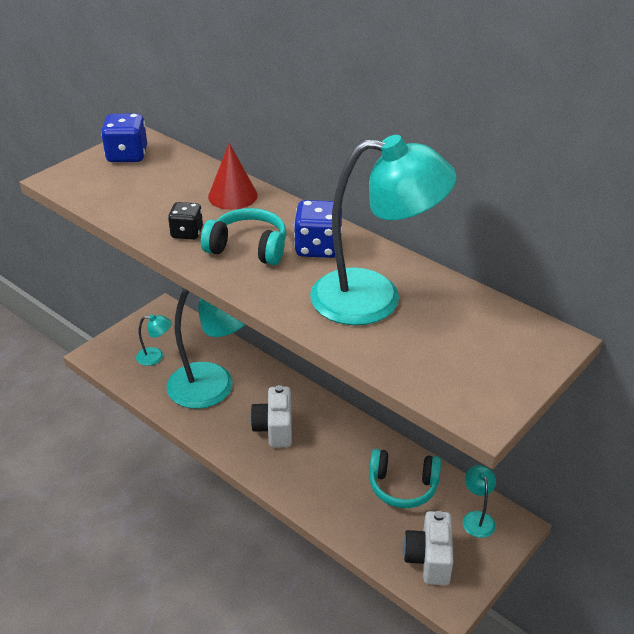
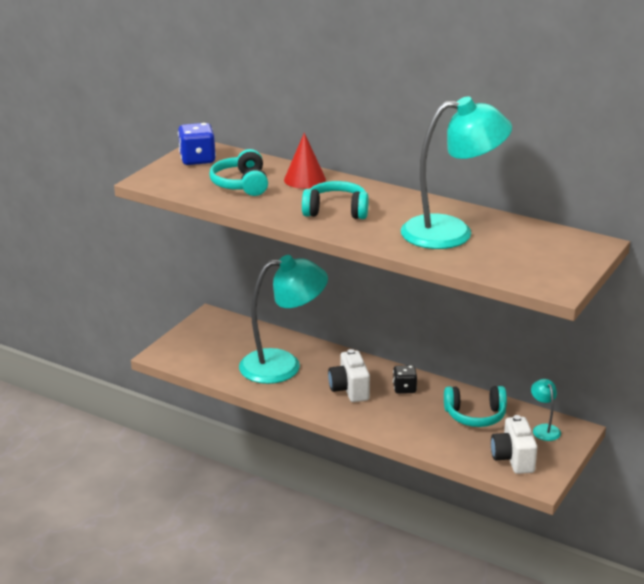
camera: 10 degrees left, 10 degrees down
turquoise lamp [136,314,171,366] -> none
black dice [168,202,203,240] -> black dice moved to [393,365,417,394]
blue dice [294,200,342,258] -> none
none -> turquoise headphones [209,149,268,196]

